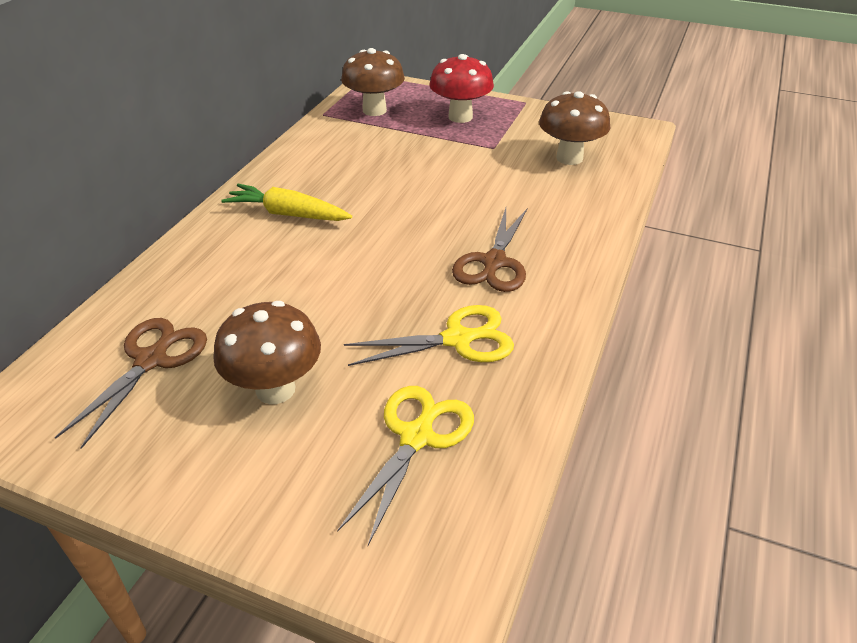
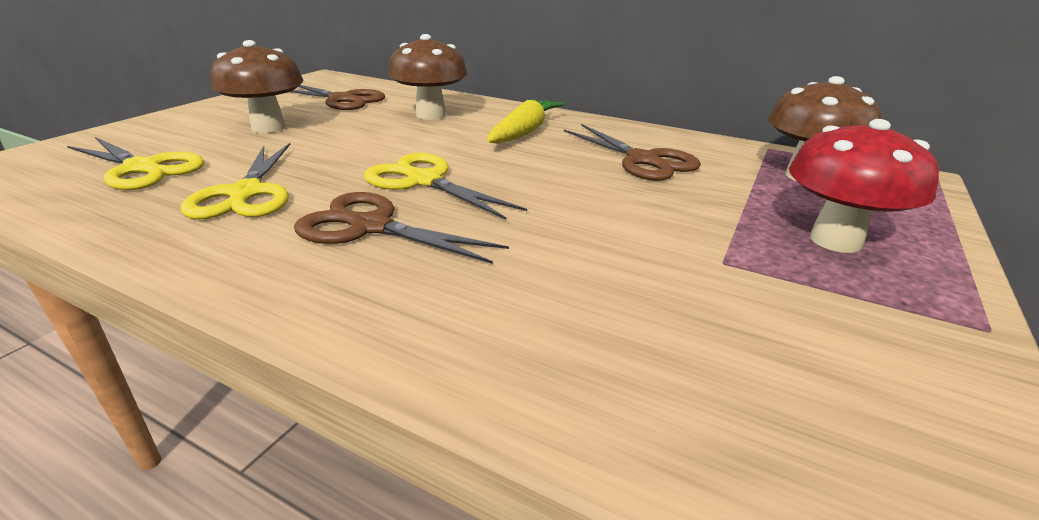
camera: 95 degrees right, 10 degrees down
brown mushroom [539,91,610,165] -> brown mushroom moved to [388,34,467,120]
none -> yellow scissors [364,153,527,220]
none -> brown scissors [564,124,701,181]

